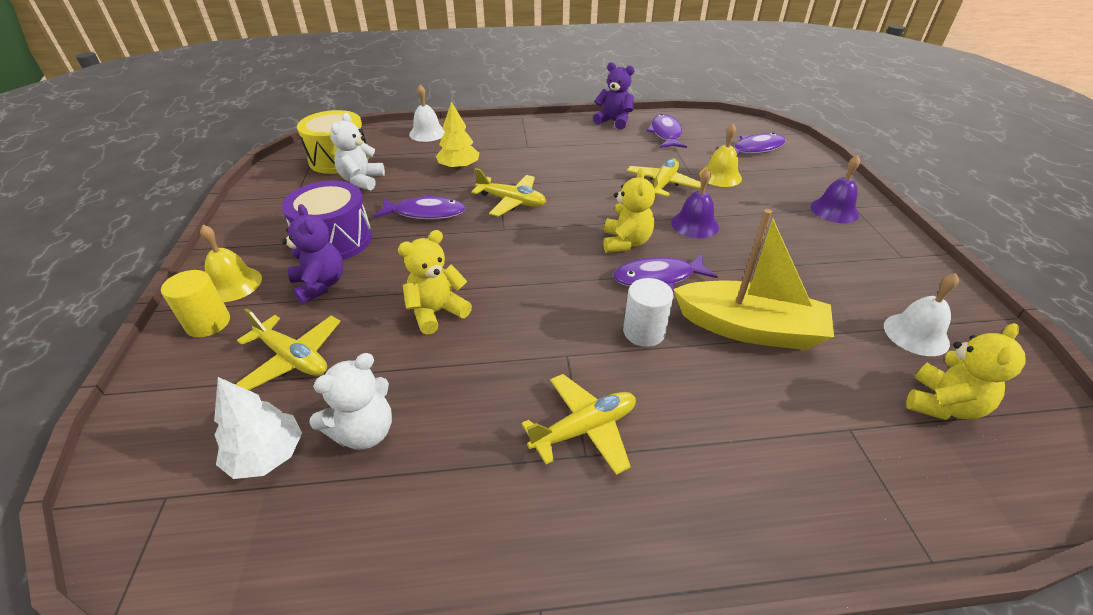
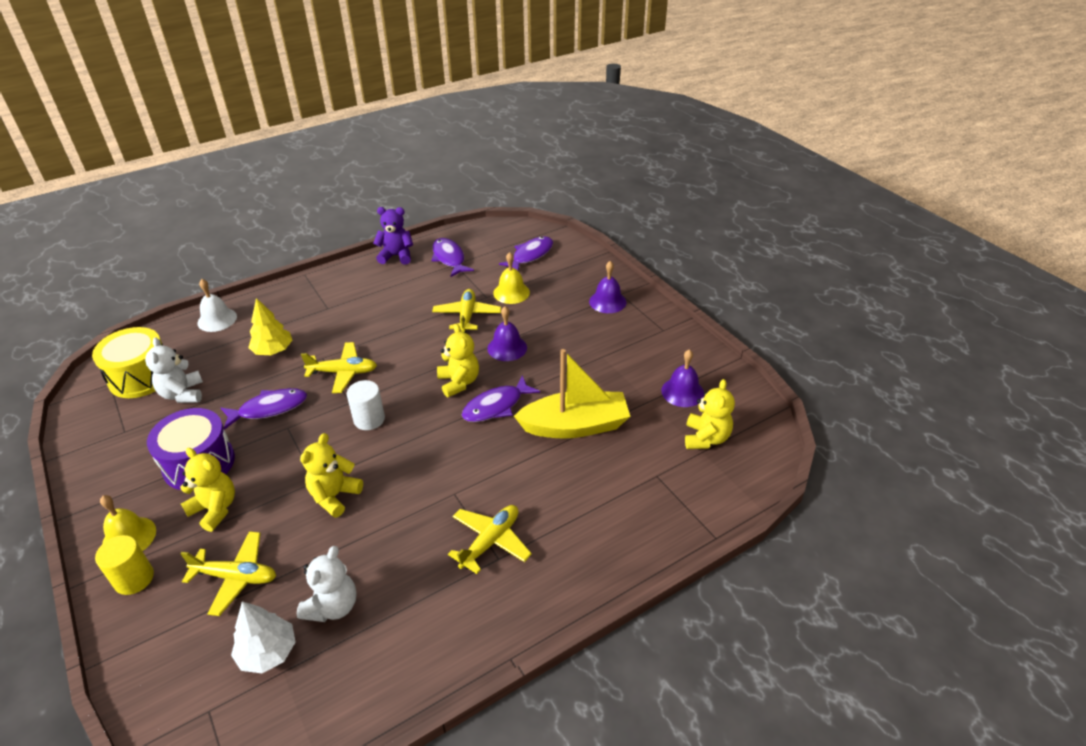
camera: 25 degrees left, 0 degrees up
purple teddy bear [282,204,343,304] -> yellow teddy bear [180,448,235,532]
white cylinder [623,278,674,347] -> white cylinder moved to [347,380,385,430]
white bell [884,273,959,356] -> purple bell [661,349,704,407]

